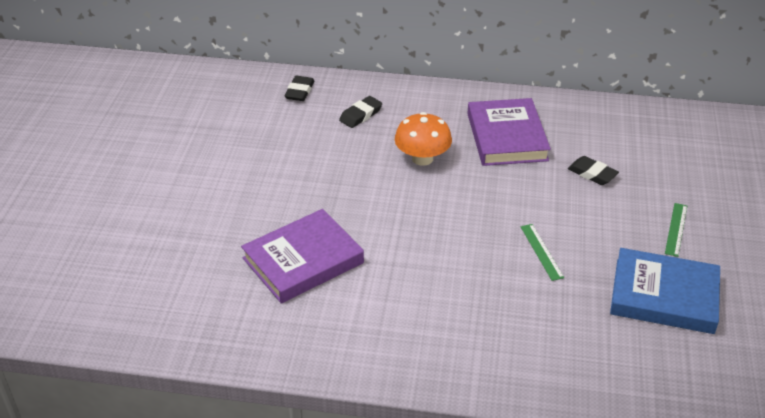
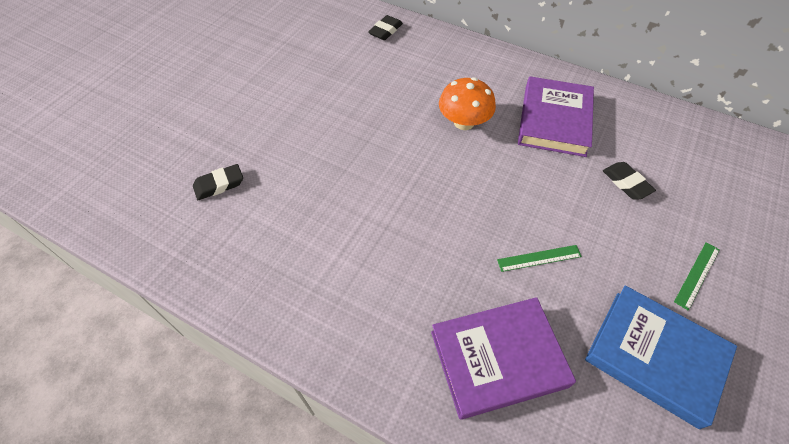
camera: 20 degrees right, 15 degrees up
purple book [241,209,364,304] -> purple book moved to [431,297,576,420]
black eraser [339,96,382,128] -> black eraser moved to [193,164,243,200]
green ruler [521,224,564,281] -> green ruler turned 75 degrees clockwise [497,245,582,272]

